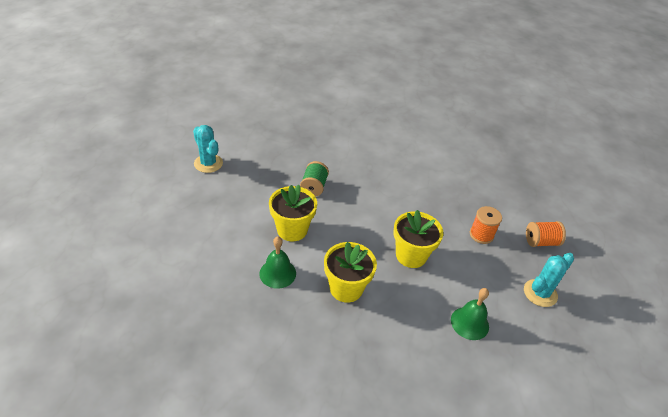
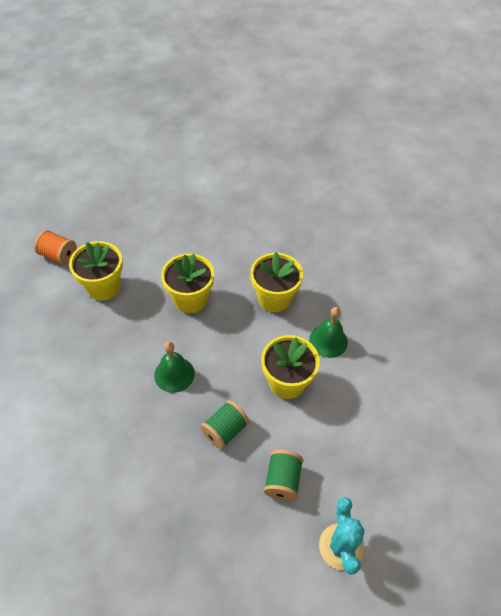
camera: 145 degrees left, 10 degrees up
green bell [451,288,489,340] -> green bell moved to [154,342,195,393]
orange spool [470,206,502,244] -> yellow flower pot [69,241,123,301]
turquoise cactus [524,253,574,307] -> none
none -> green spool [264,450,303,501]

